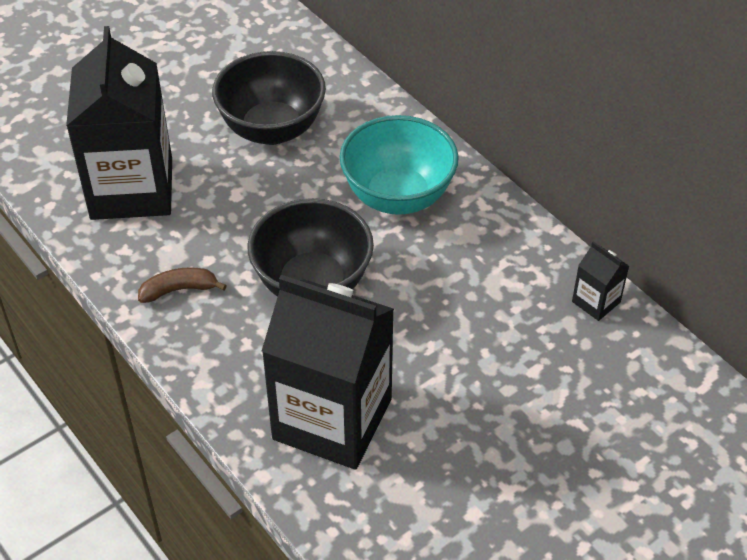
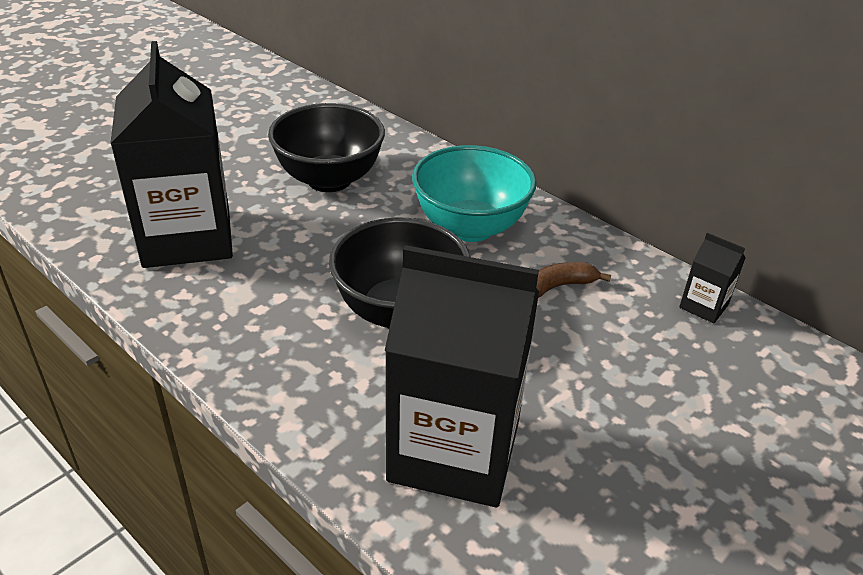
camera: 10 degrees left, 10 degrees down
brown banana [138,267,227,303] -> brown banana moved to [536,262,611,298]

